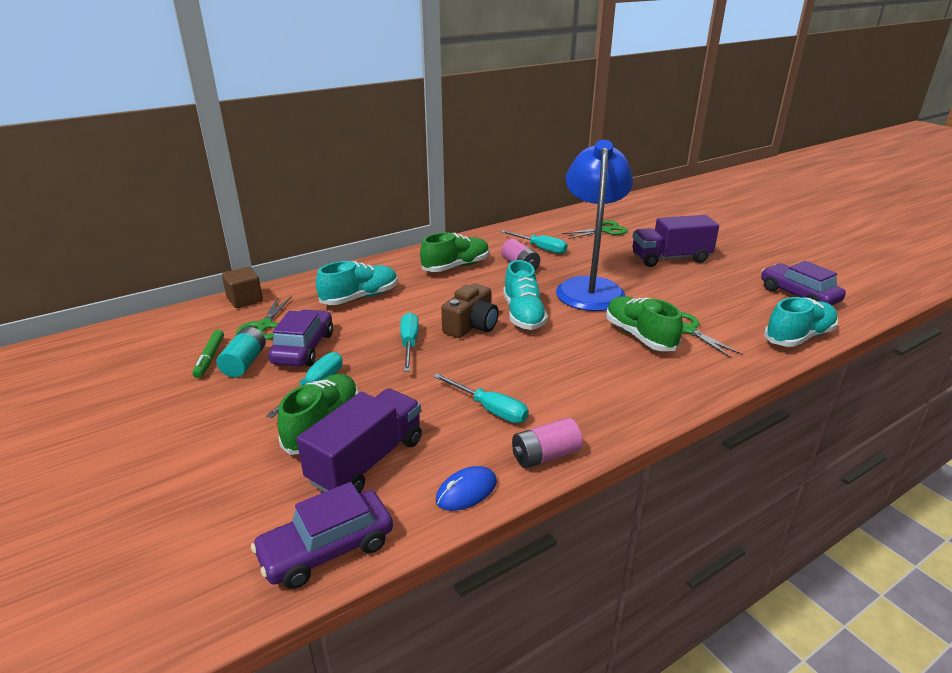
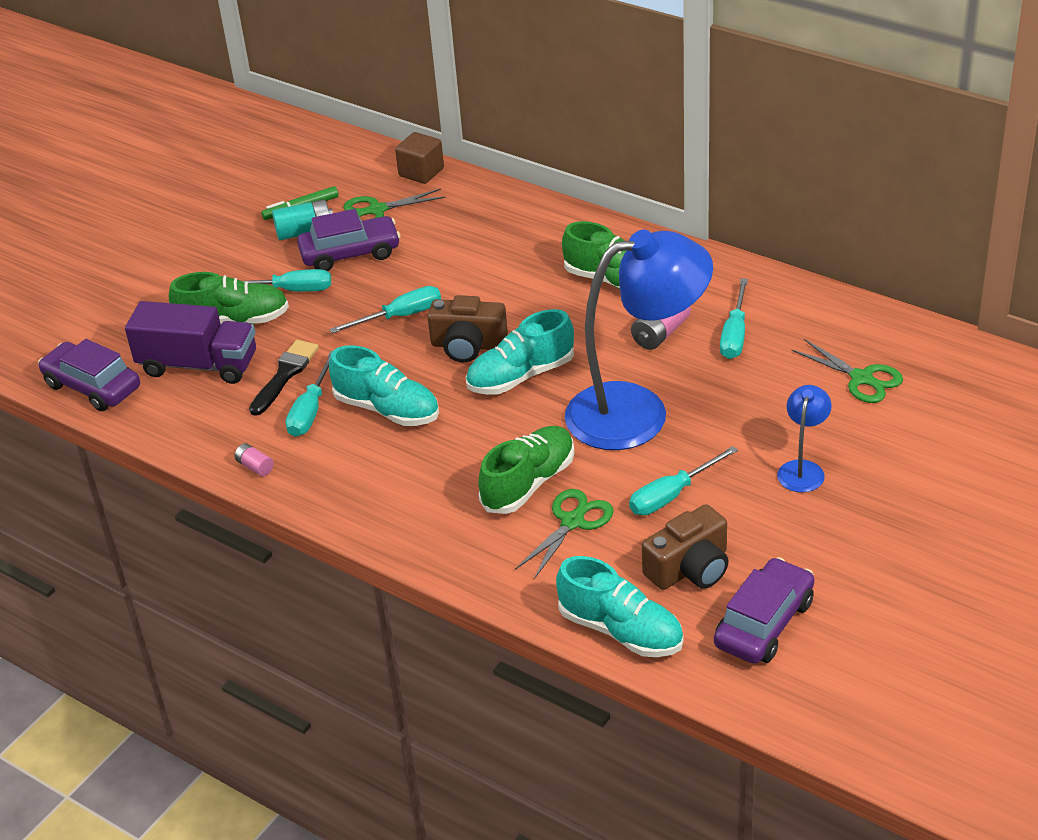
camera: 70 degrees right, 10 degrees up
turquoise shoe [316,261,398,305] -> turquoise shoe moved to [329,345,439,426]
blue mouse [436,466,497,511] -> none
pink battery [512,417,583,468] -> pink battery [235,443,274,476], size x0.57
purple truck [632,215,719,267] -> blue lamp [777,385,832,492]
none -> black brush [249,340,319,416]
none -> turquoise screwdriver [629,446,738,515]
none -> brown camera [642,504,729,590]

